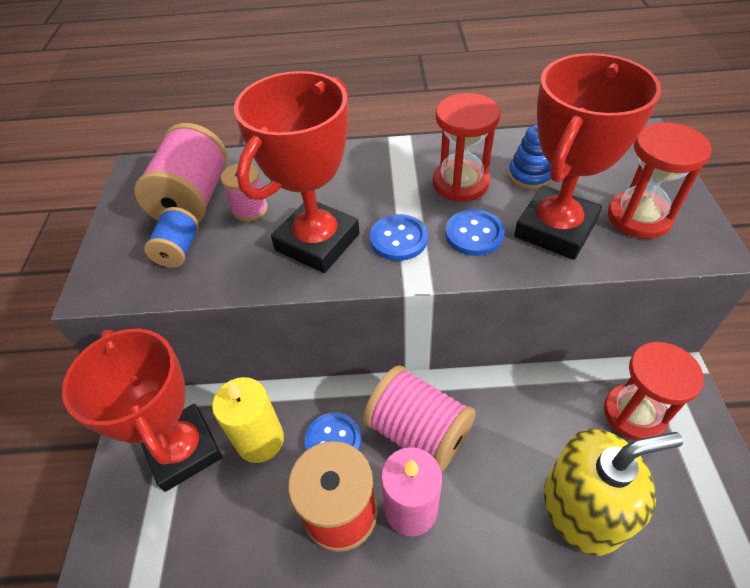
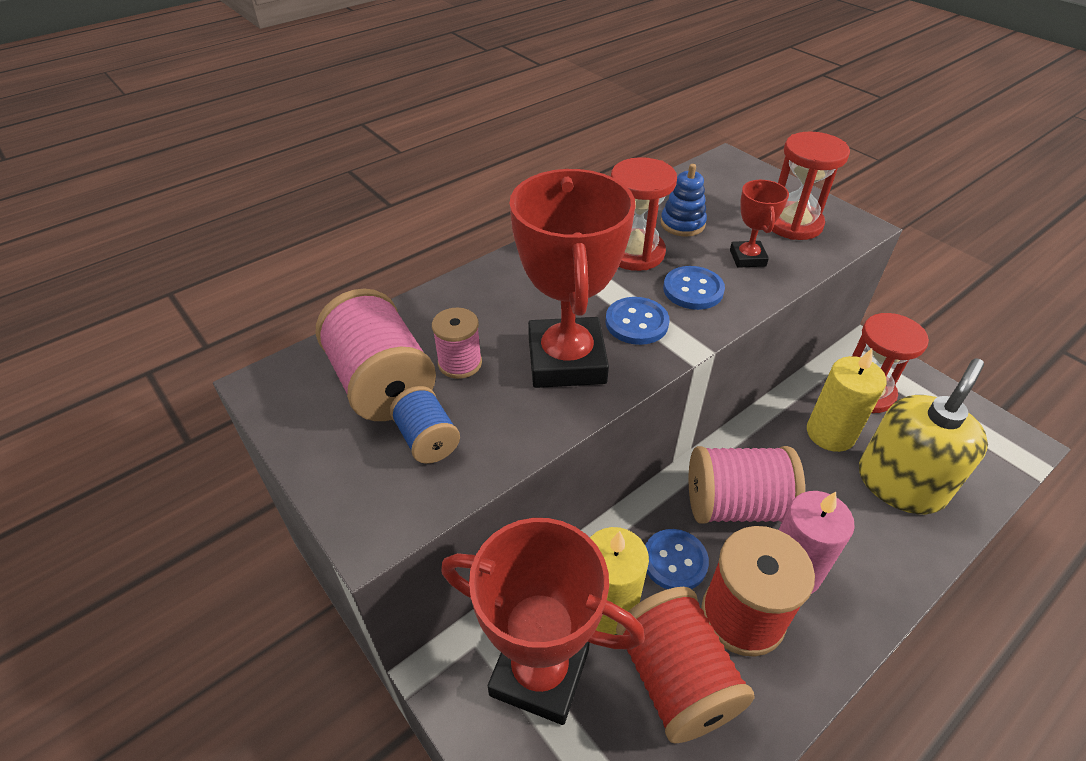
camera: 40 degrees left, 5 degrees down
red trophy [514,53,661,260] -> red trophy [730,180,789,268], size x0.48
none -> red spool [616,587,754,743]
none -> yellow candle [807,348,886,452]

